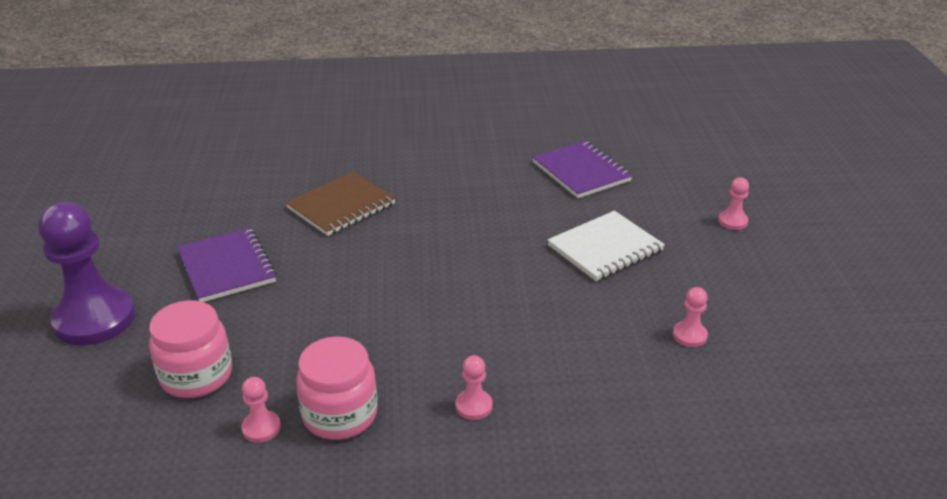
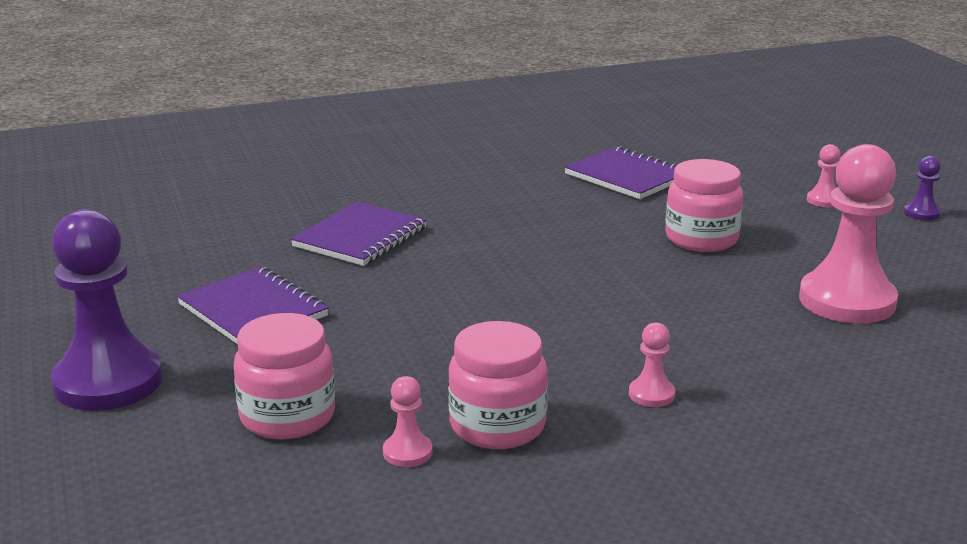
camera: 15 degrees left, 10 degrees down
brown notebook [286,172,396,236] -> purple notebook [290,202,427,266]
white notebook [548,211,665,281] -> pink jar [665,159,743,252]
pink pawn [673,287,708,347] -> pink pawn [799,144,898,323], size x2.34
none -> purple pawn [904,156,941,220]

